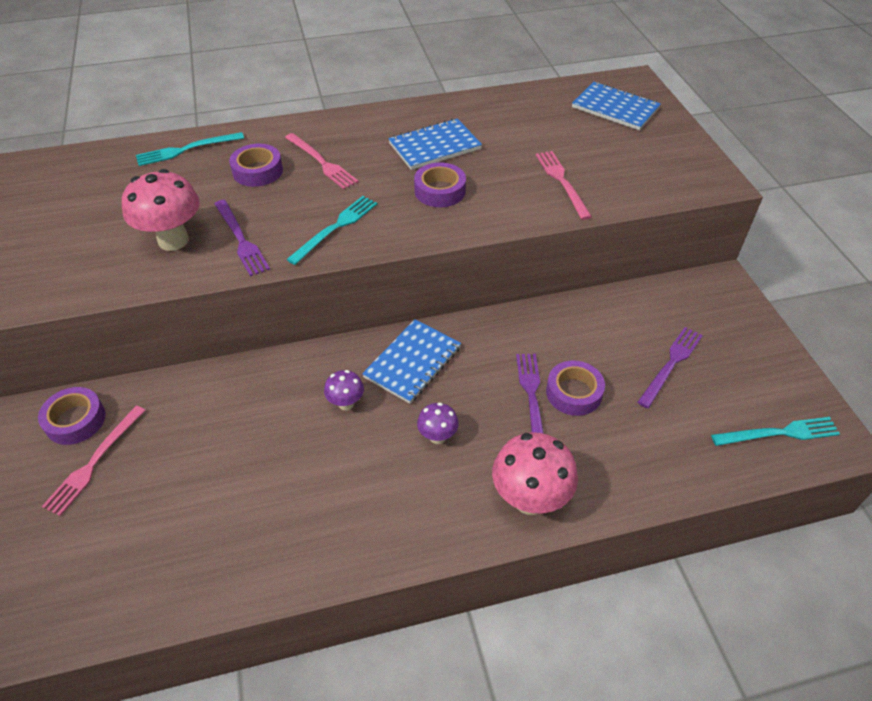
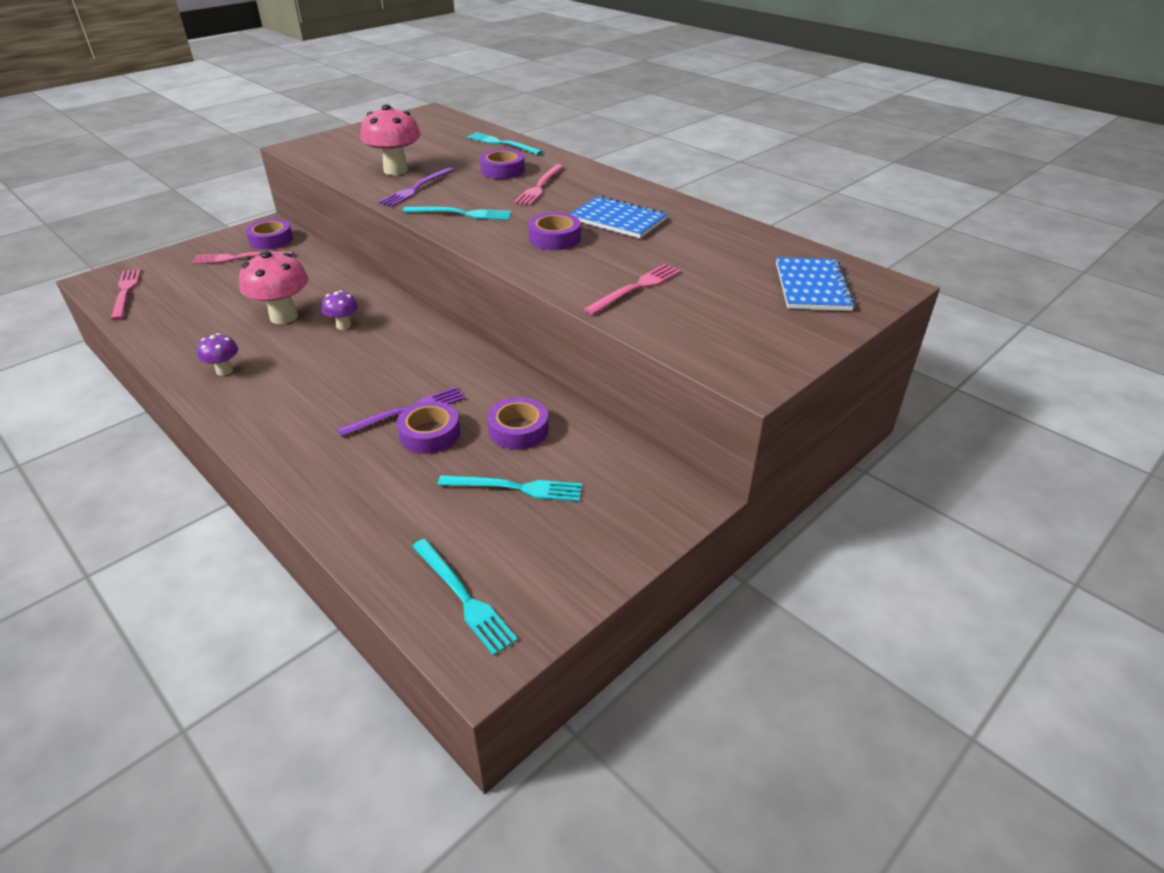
camera: 60 degrees right, 10 degrees down
blue notebook [362,319,461,404] -> none
purple mushroom [417,402,459,444] -> purple mushroom moved to [197,333,238,376]
pink mushroom [492,432,578,515] -> pink mushroom moved to [239,251,309,324]
purple fork [637,327,703,408] -> turquoise fork [438,475,582,502]
none -> pink fork [111,269,141,320]
none -> purple tape [487,397,549,450]

